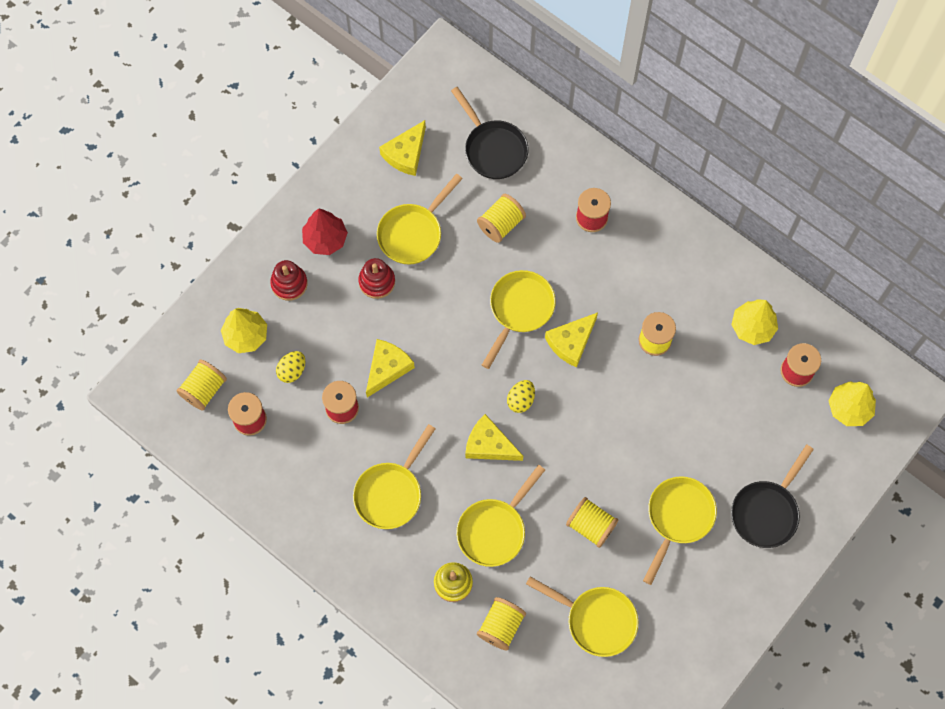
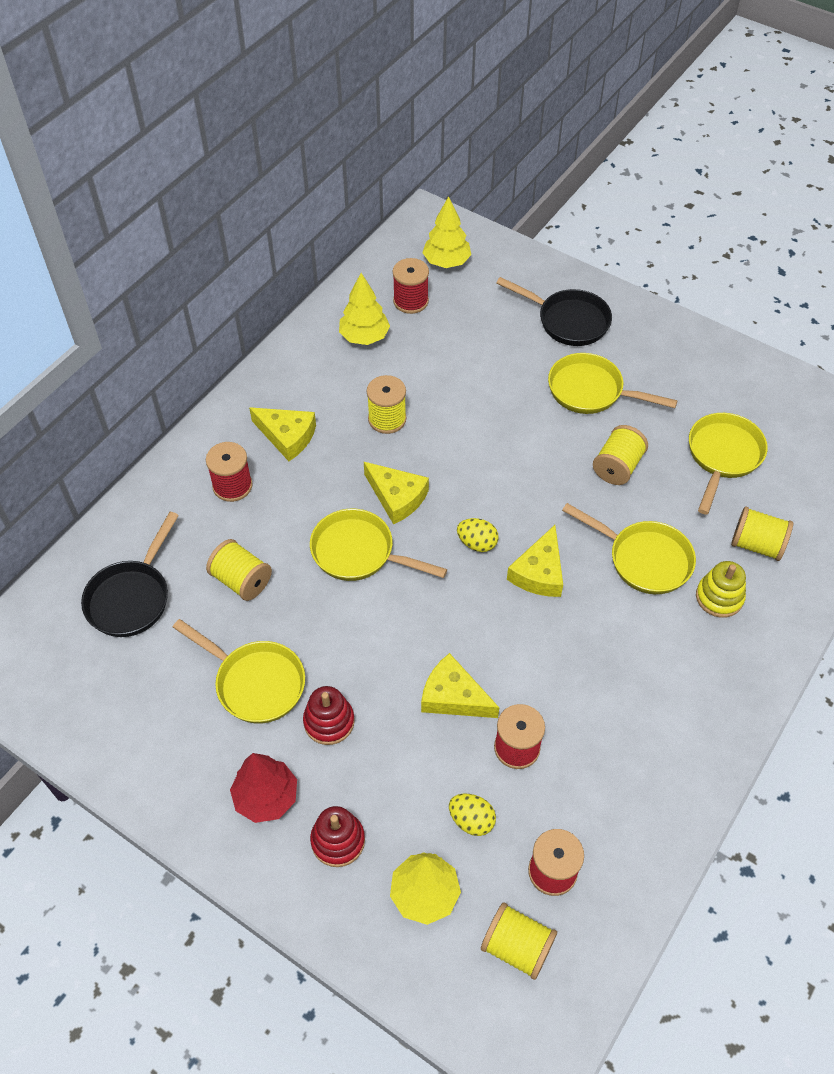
camera: 95 degrees left, 15 degrees down
yellow pan [353,424,435,529] -> none
yellow cheese [379,120,426,176] -> yellow cheese moved to [249,407,316,461]
black pan [451,87,529,179] -> black pan turned 150 degrees clockwise [81,512,179,637]

